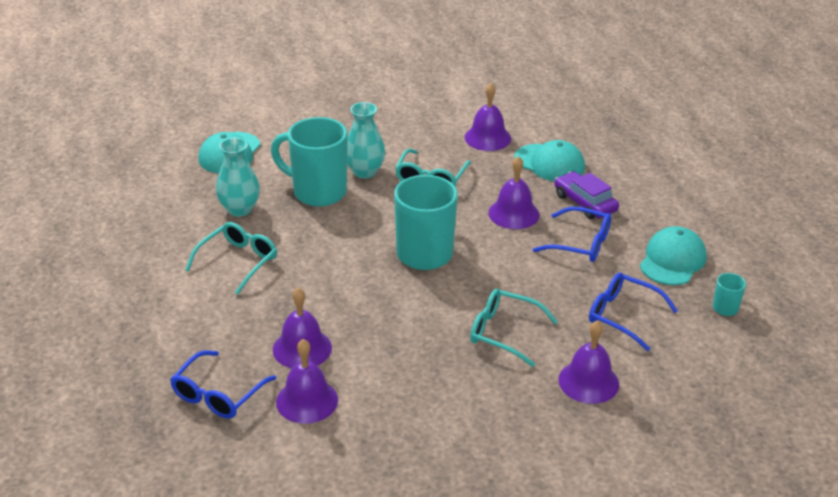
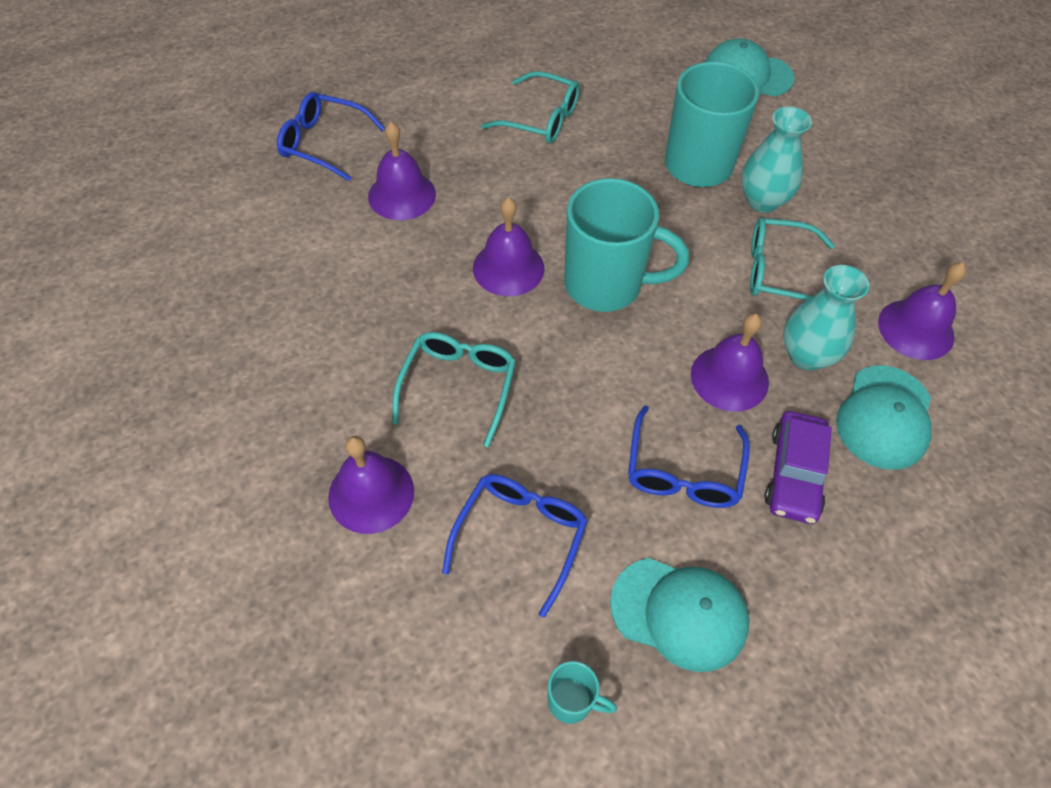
camera: 80 degrees right, 20 degrees up
turquoise vase [216,138,260,217] -> turquoise vase moved to [783,265,870,370]
purple bell [276,339,338,424] -> purple bell moved to [473,197,544,296]
purple car [554,171,619,219] -> purple car turned 150 degrees clockwise [764,411,832,524]

